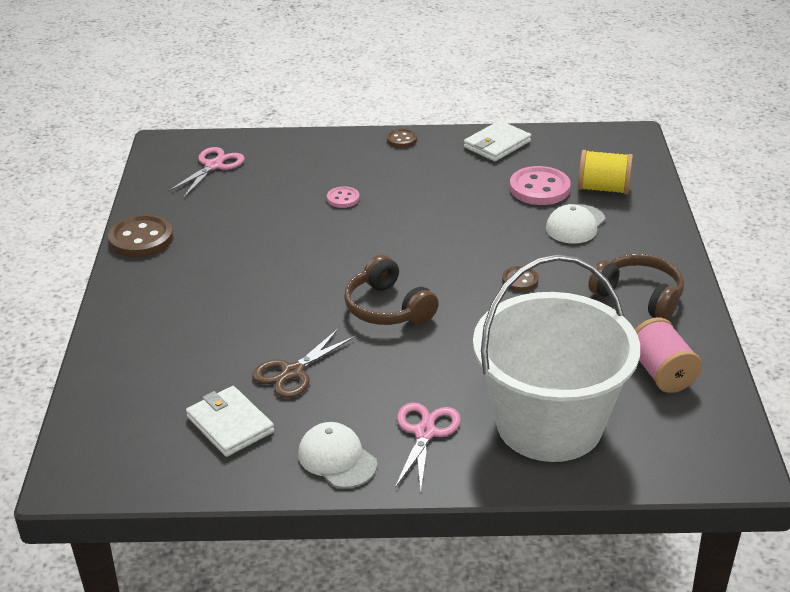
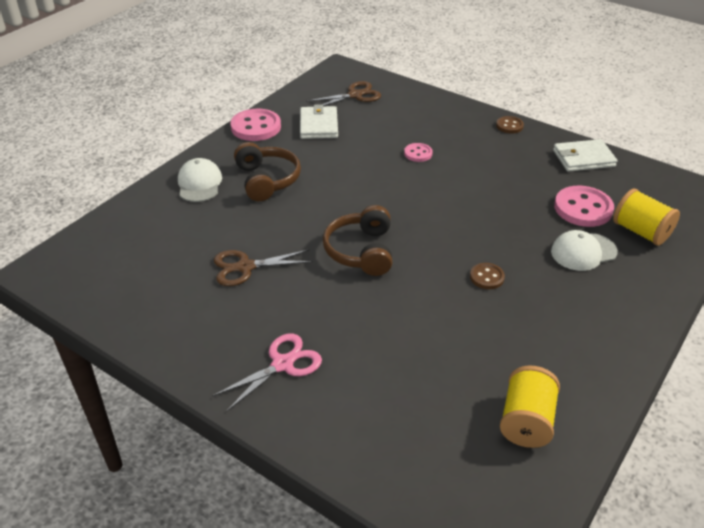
camera: 35 degrees right, 5 degrees up
brown button [108,214,173,257] -> pink button [230,109,281,141]
pink scissors [168,147,245,197] -> brown scissors [306,81,381,106]
white wallet [186,386,274,457] -> white wallet moved to [300,104,338,139]
white cap [298,422,377,488] -> white cap moved to [178,158,222,202]
white bucket [473,254,640,462] -> none
brown headphones [588,254,684,320] -> brown headphones moved to [234,142,301,201]
pink spool [635,318,702,393] -> yellow spool [500,365,560,448]

